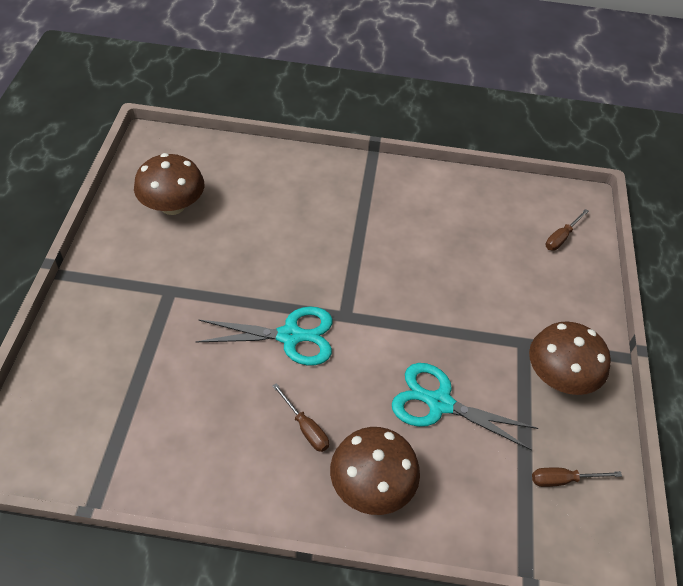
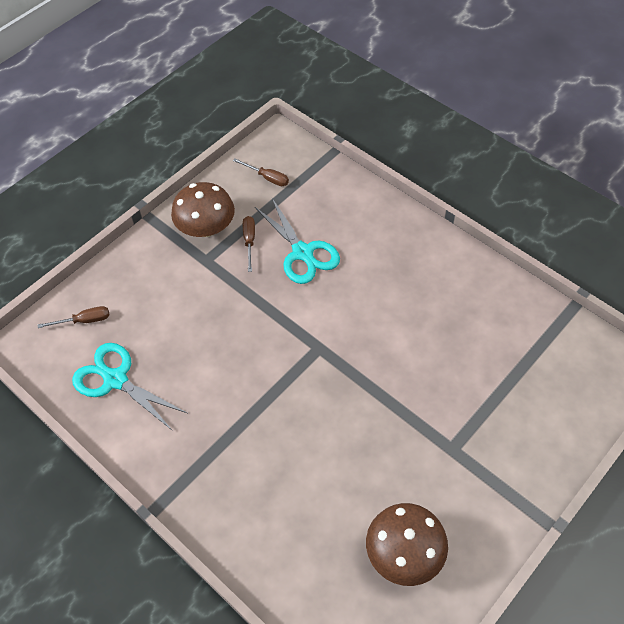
camera: 140 degrees left, 5 degrees up
turquoise scissors [195,307,333,365] -> turquoise scissors moved to [72,343,187,431]
brown screwdriver [272,383,329,452] -> brown screwdriver moved to [243,216,255,272]
brown mushroom [330,427,420,515] -> none

